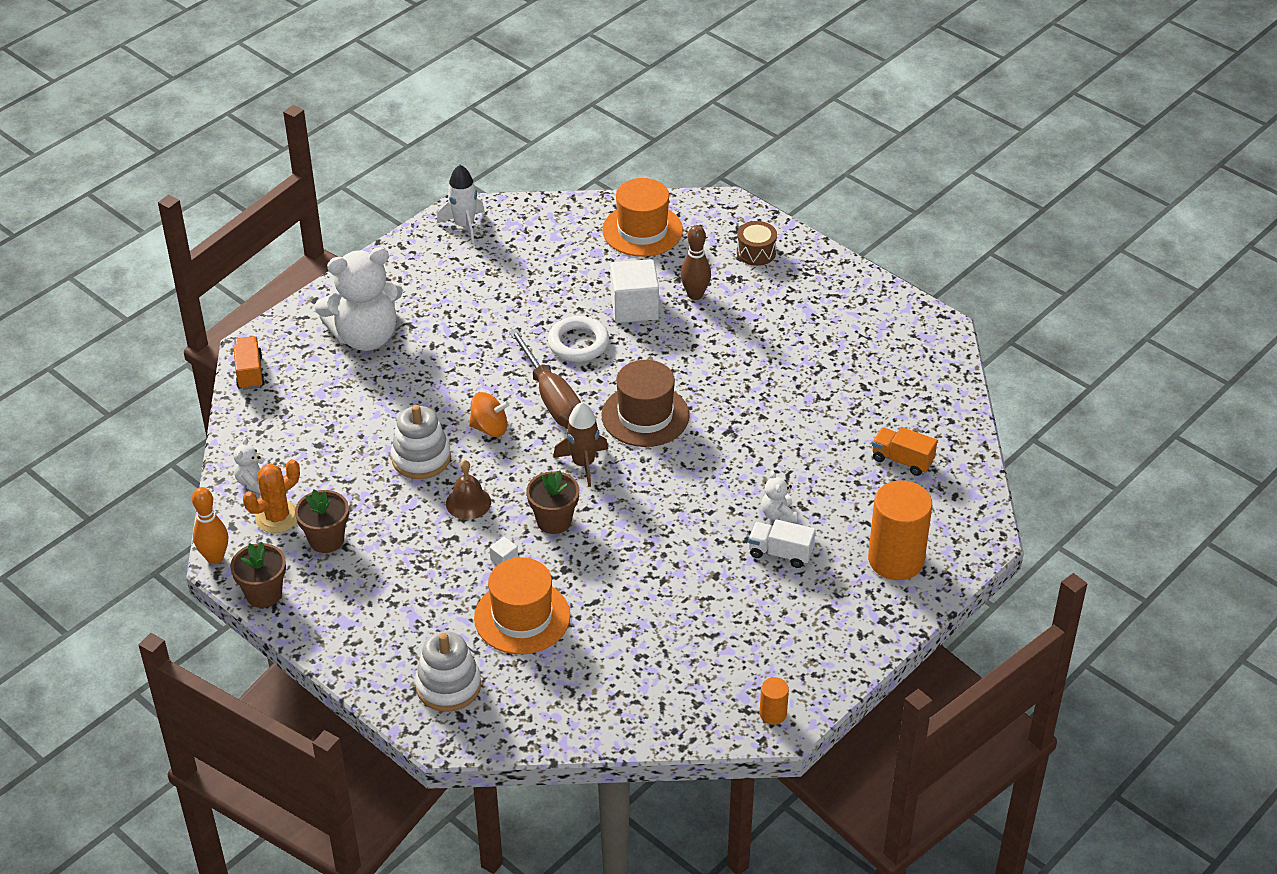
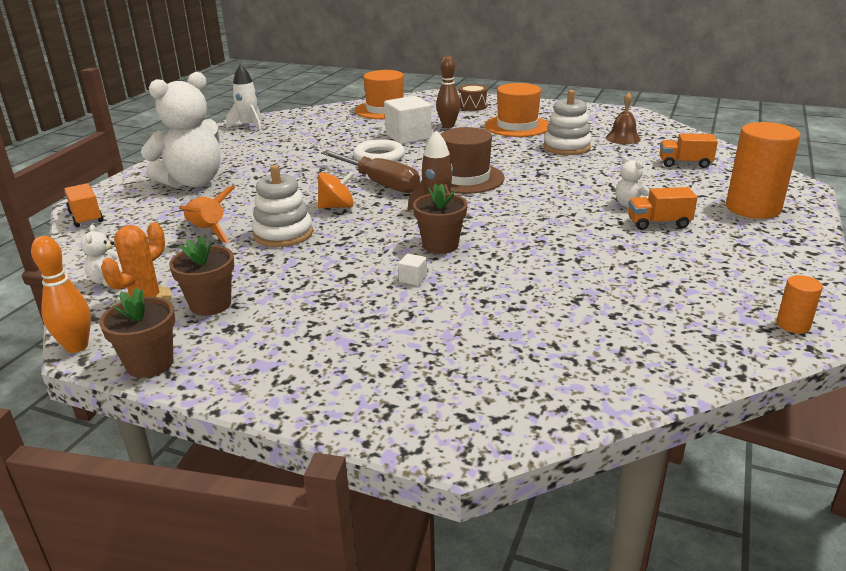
camera: 20 degrees left, 15 degrees down
white stacking toy [415,631,481,712] -> white stacking toy moved to [543,90,592,155]
brown bell [446,460,491,520] -> brown bell moved to [606,92,641,144]
orange hat [474,557,570,654] -> orange hat moved to [485,83,549,137]
white truck [748,519,815,568] -> orange truck [628,187,698,230]
none -> orange rocket [179,185,235,243]

